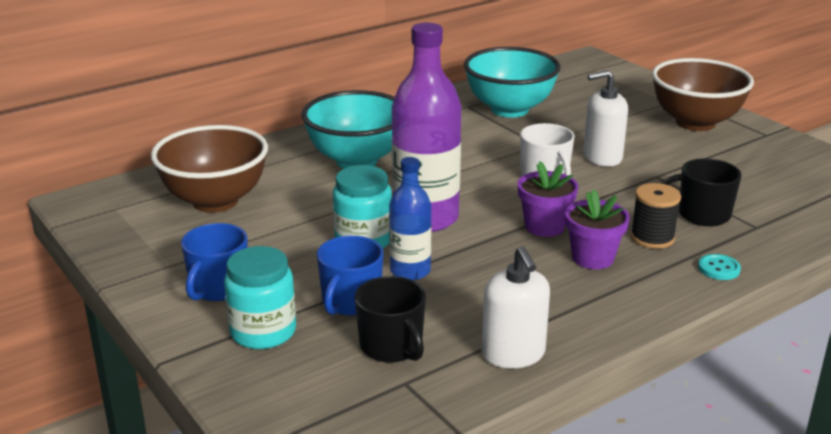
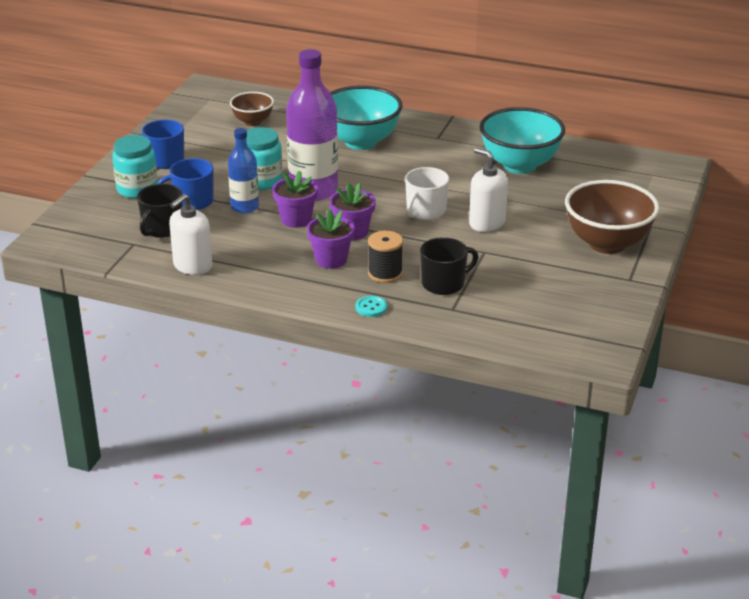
camera: 55 degrees right, 5 degrees up
brown bowl [151,125,268,213] -> brown bowl [230,92,274,126], size x0.55
black mug [661,158,742,226] -> black mug turned 90 degrees clockwise [420,237,479,295]
none -> purple flower pot [272,171,318,228]

